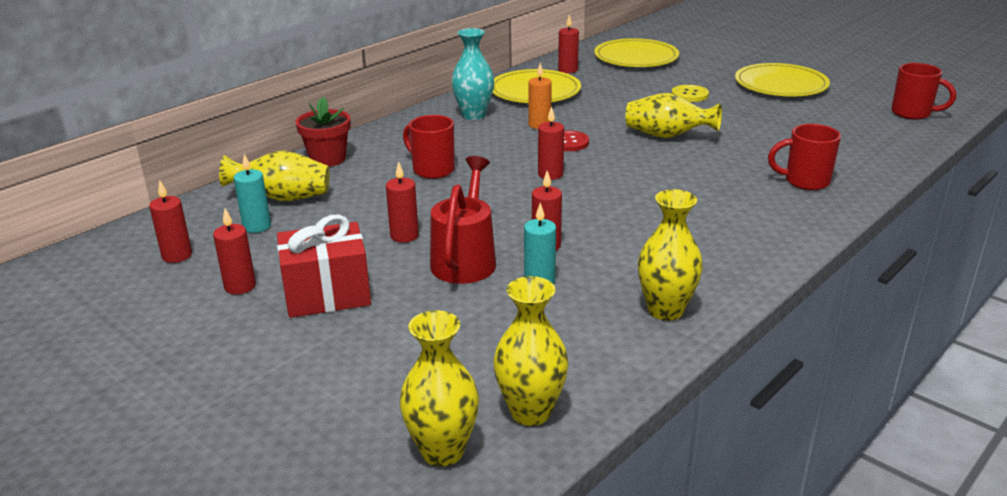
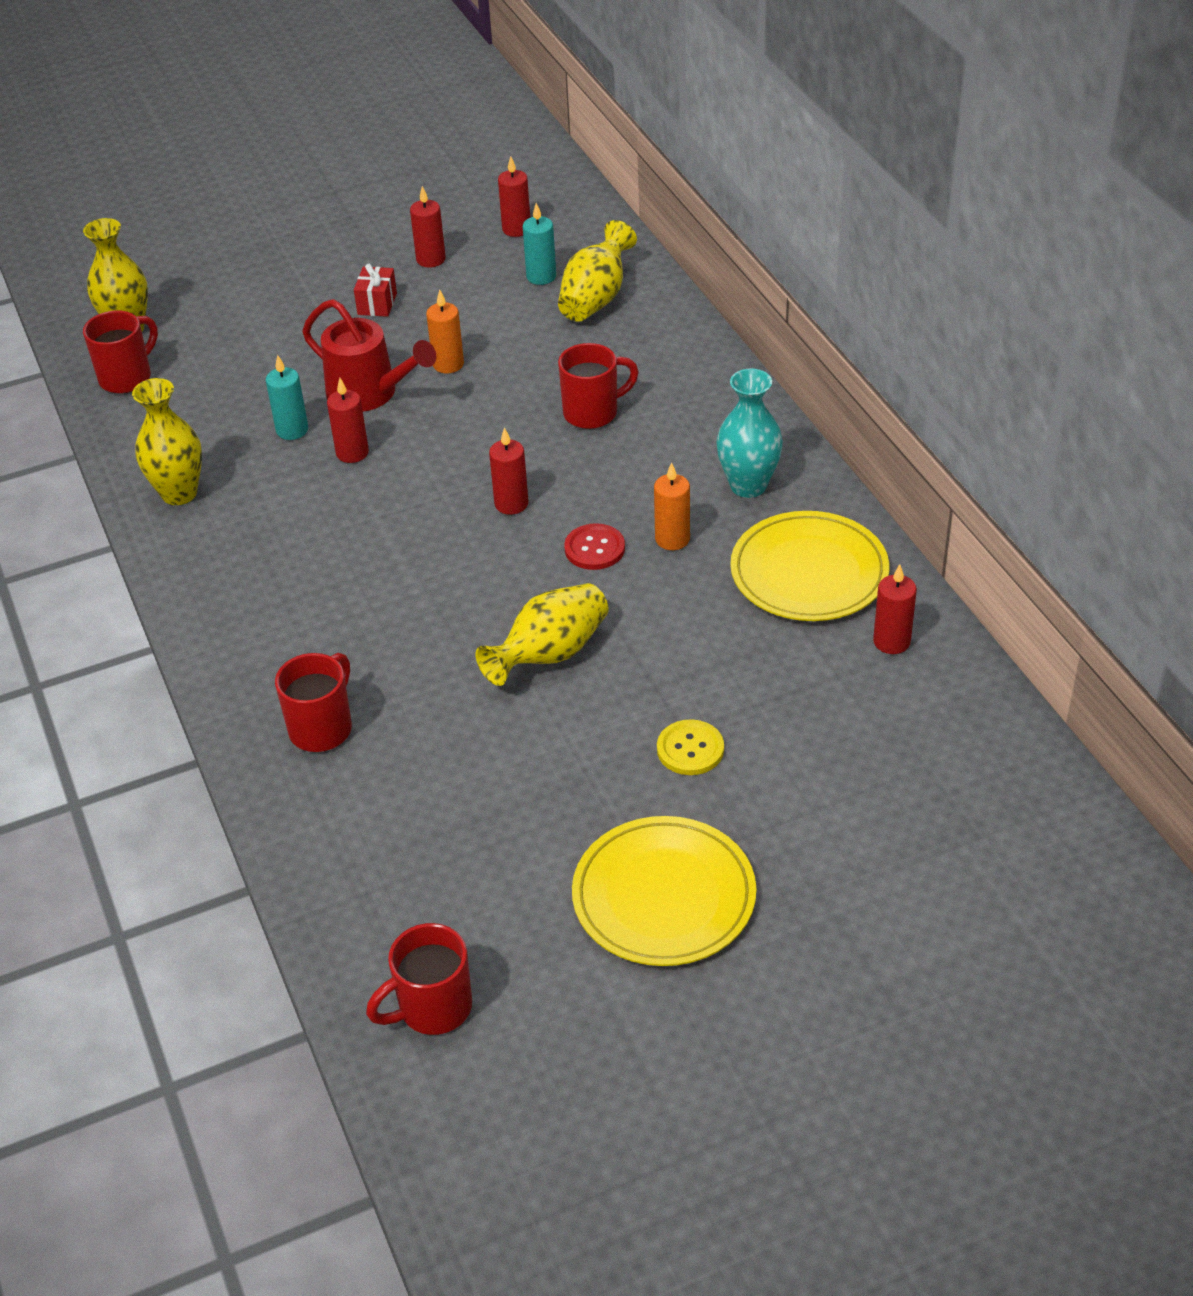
camera: 115 degrees right, 15 degrees up
red gift [277,214,371,318] -> red gift [354,264,397,317], size x0.52
red flower pot [296,97,350,167] -> none
red candle [386,161,419,243] -> orange candle [426,289,464,373]
yellow vase [493,276,569,426] -> red mug [83,310,158,393]
yellow plate [594,38,679,67] -> none

